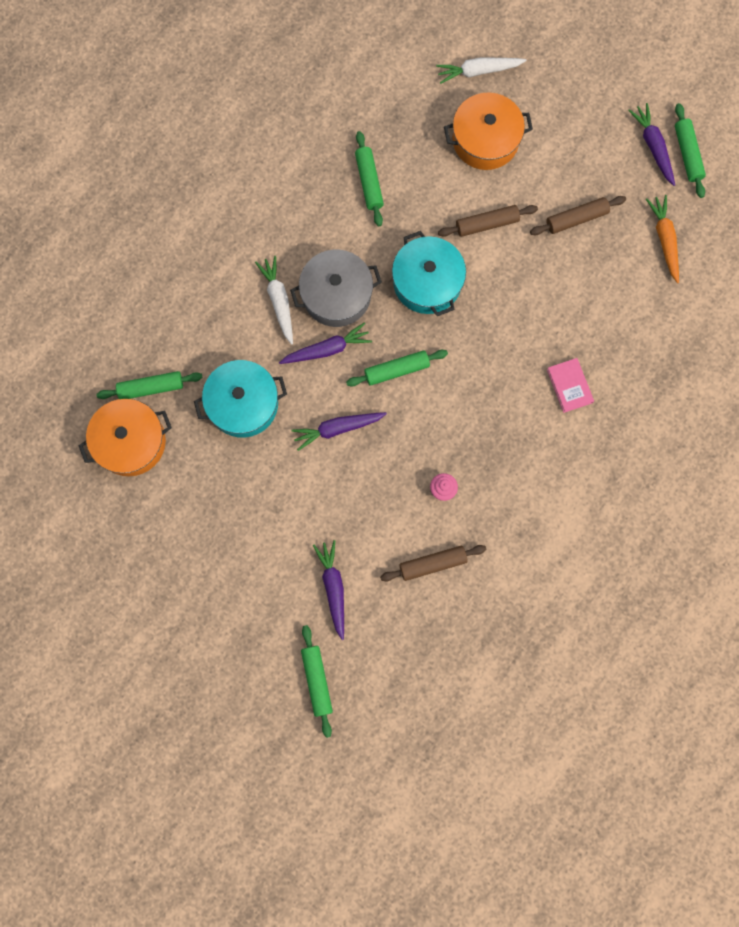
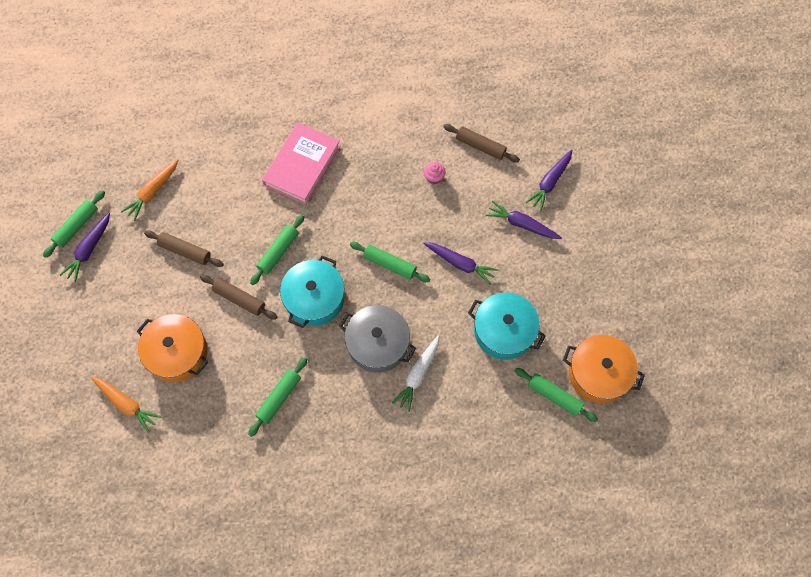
camera: 135 degrees left, 10 degrees down
purple carrot [279,322,372,364] -> purple carrot moved to [486,201,562,239]
green rolling pin [301,625,333,738] -> green rolling pin moved to [250,215,304,285]
white carrot [436,57,527,84] -> orange carrot [91,377,161,433]
pink book [547,358,594,413] -> pink book [262,123,341,205], size x1.93

